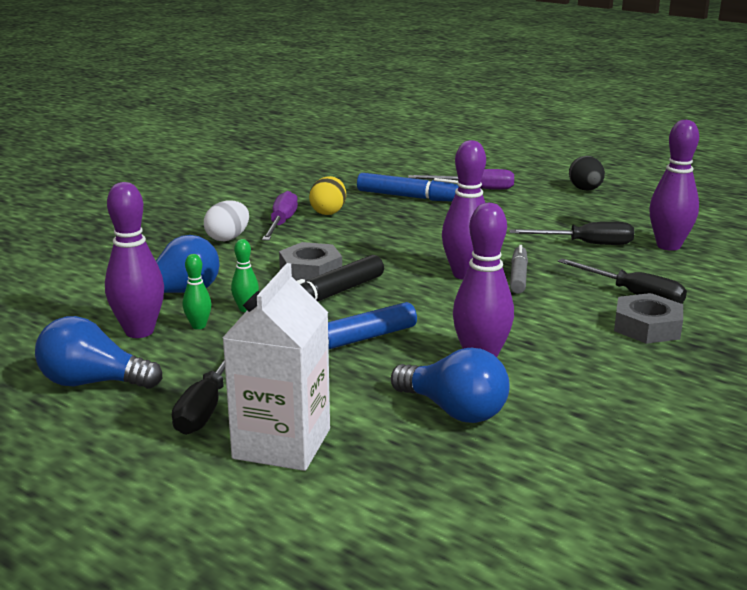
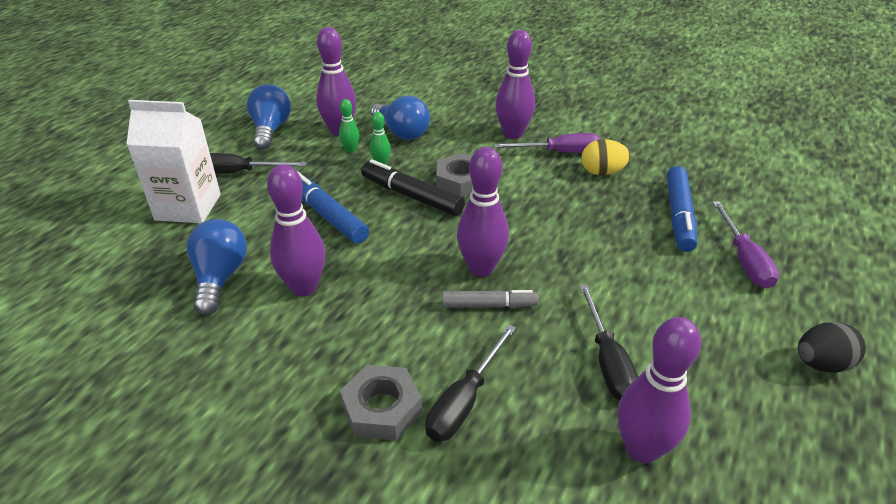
camera: 80 degrees right, 15 degrees up
white egg [204,201,249,242] -> purple bowling pin [495,30,535,139]
blue light bulb [391,348,510,423] -> blue light bulb turned 150 degrees clockwise [187,219,247,315]

